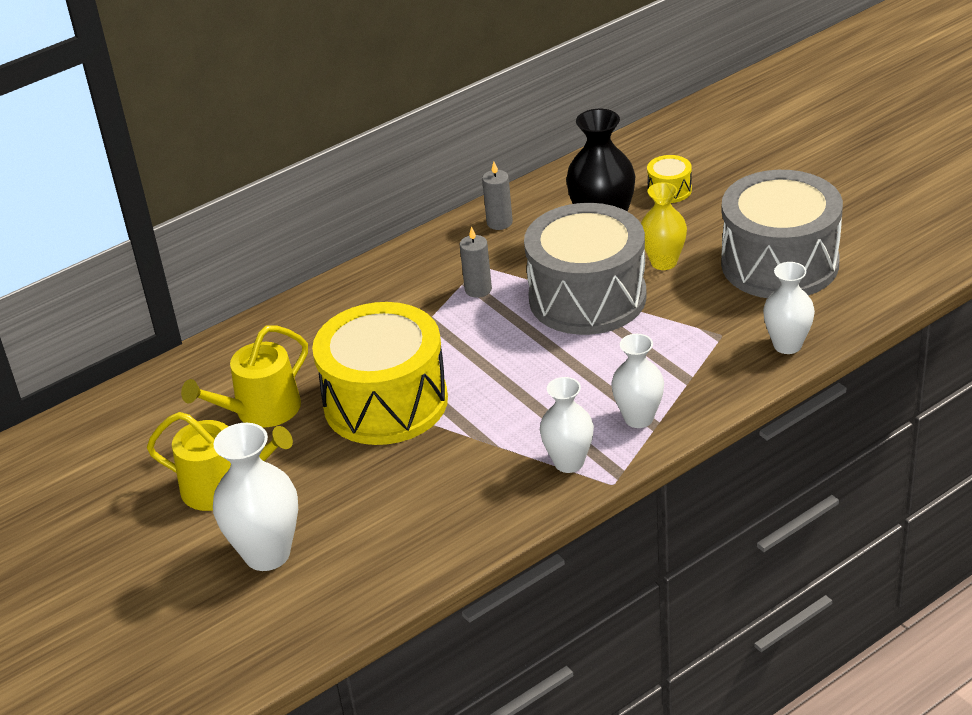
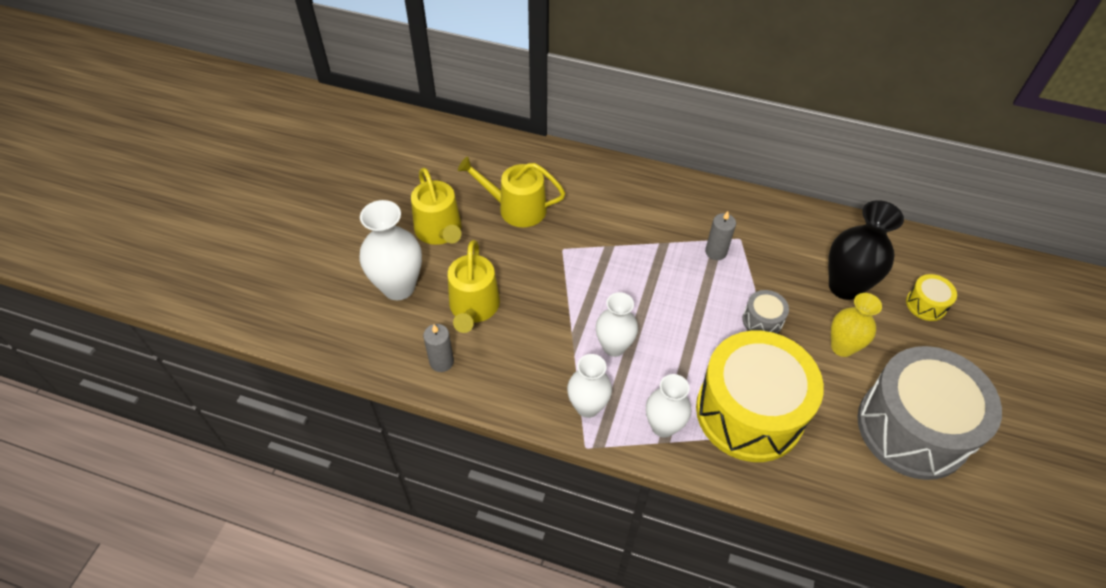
camera: 50 degrees right, 15 degrees up
yellow drum [312,302,448,445] -> yellow drum moved to [696,331,824,462]
grey candle [482,162,513,230] -> grey candle moved to [423,324,454,372]
grey drum [524,203,646,335] -> grey drum [742,290,789,334], size x0.40
white vase [763,262,815,354] -> white vase moved to [596,292,638,357]
none -> yellow watering can [448,240,500,333]

